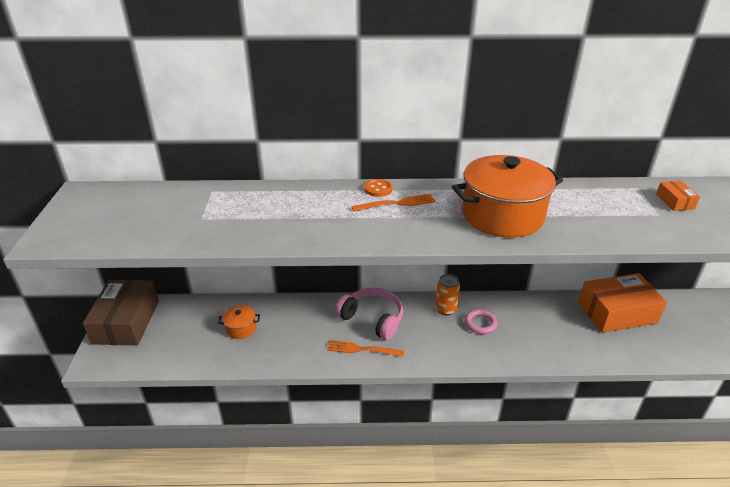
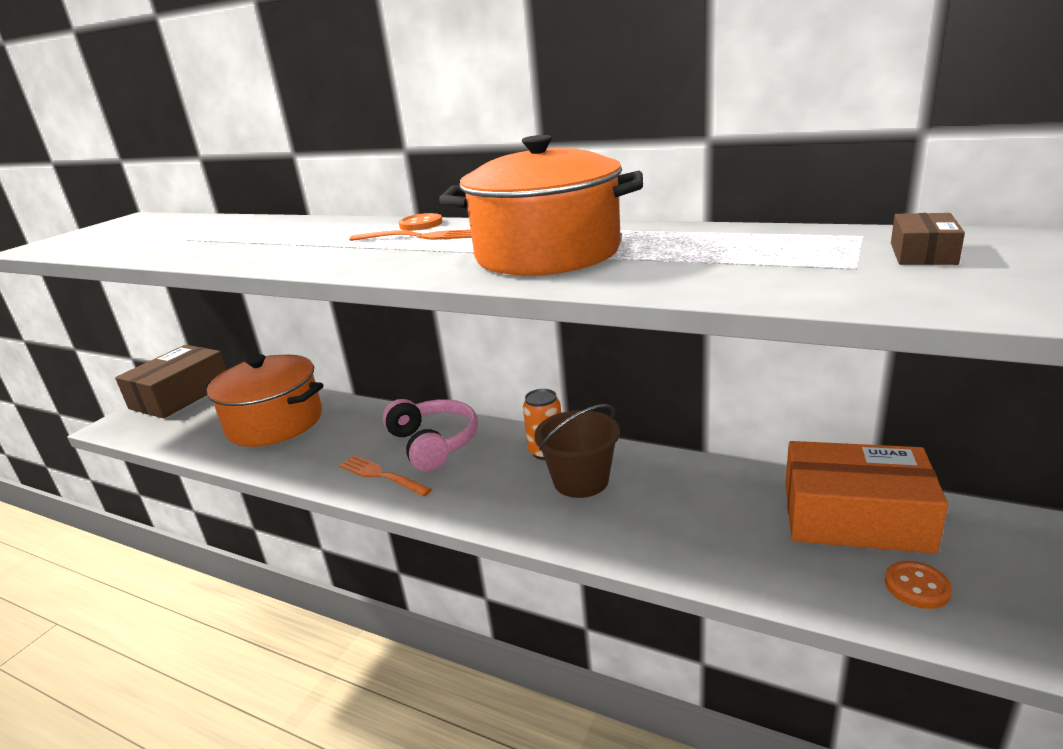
camera: 30 degrees right, 10 degrees down
orange pot [218,306,260,339] -> orange pot [206,354,324,447], size x2.27
pink ring [464,309,498,334] -> brown bucket [534,404,620,498]
orange box [656,181,700,211] -> brown box [891,213,965,265]
none -> orange button [885,561,952,609]

